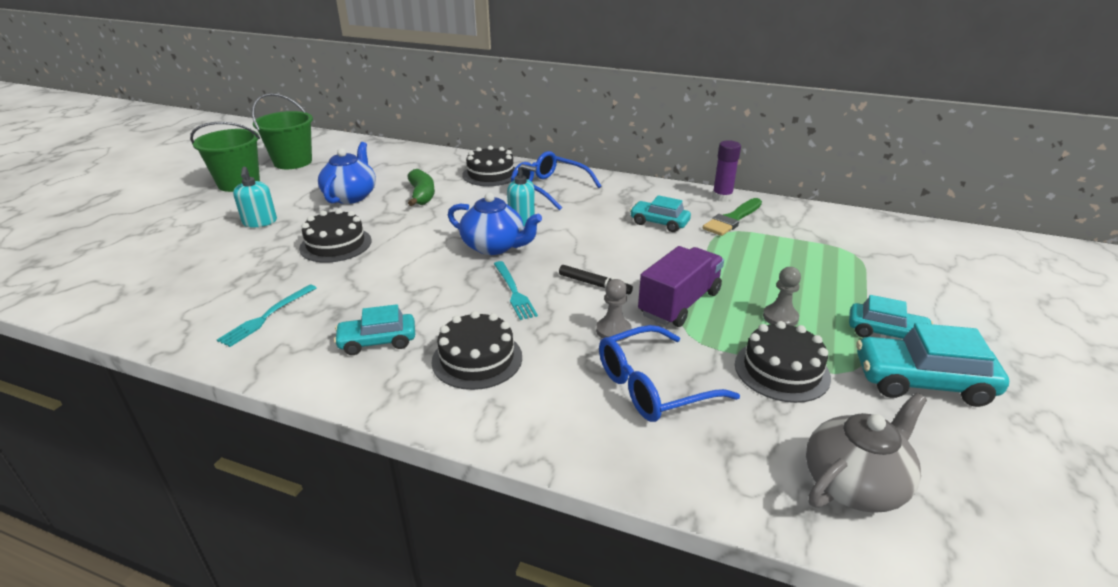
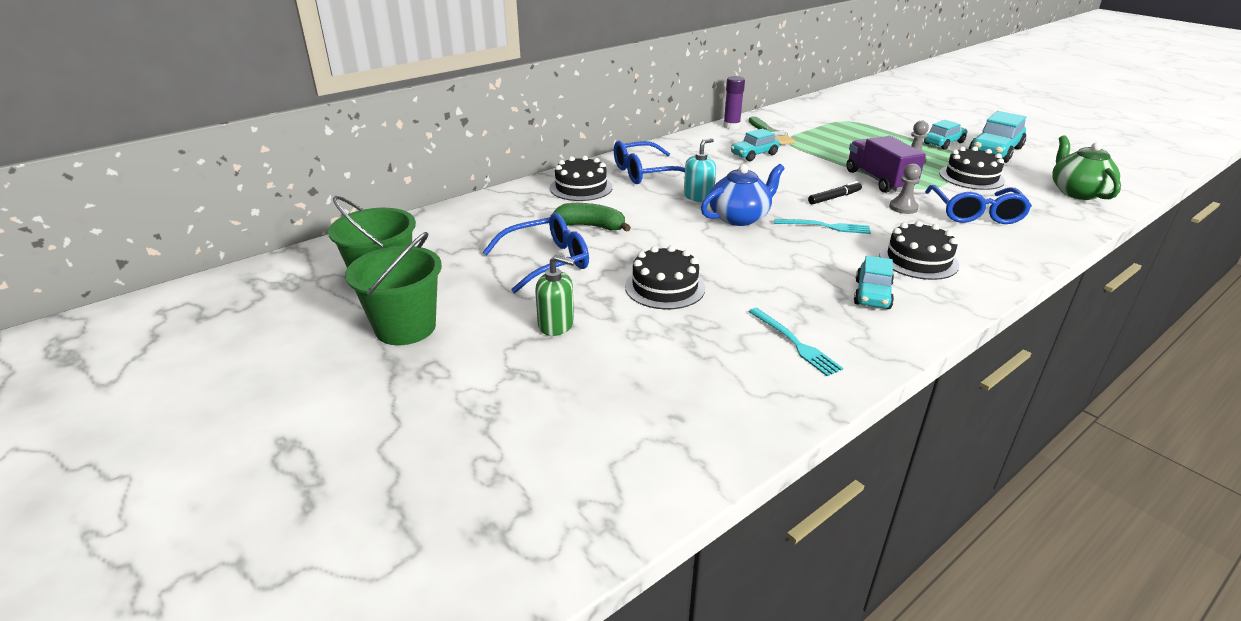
camera: 60 degrees left, 0 degrees up
turquoise soap dispenser [233,167,277,227] -> green soap dispenser [535,255,575,336]
blue teapot [318,142,376,204] -> blue glasses [483,213,589,293]
grey teapot [806,393,927,513] -> green teapot [1052,135,1121,200]

